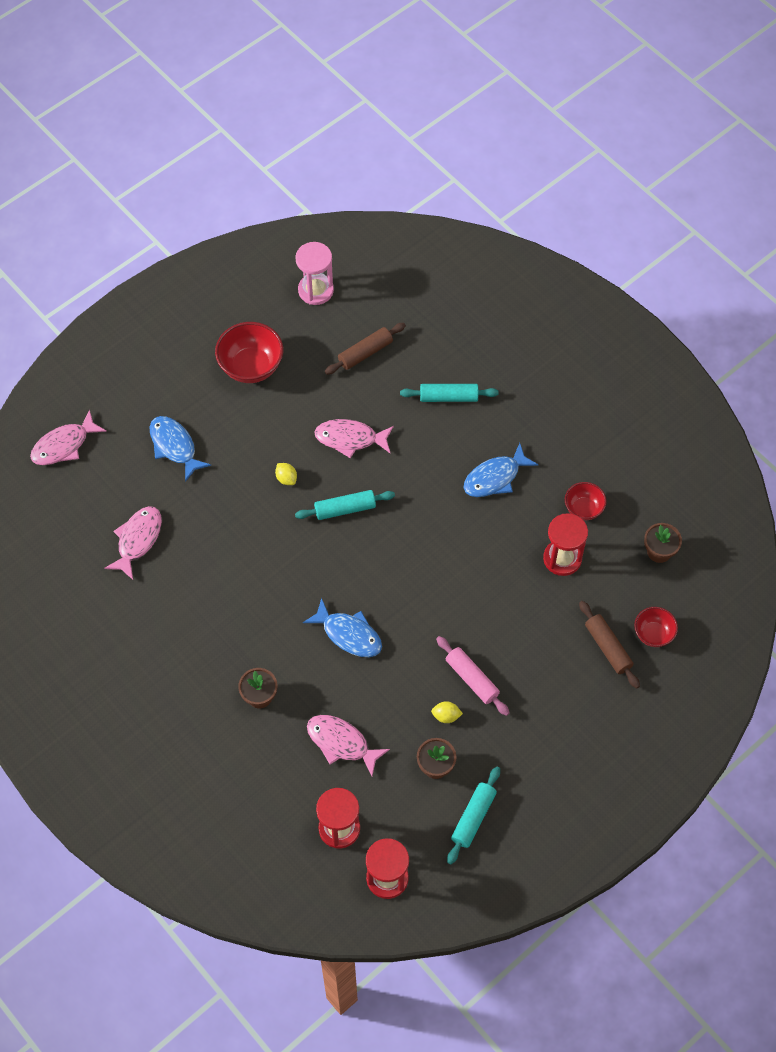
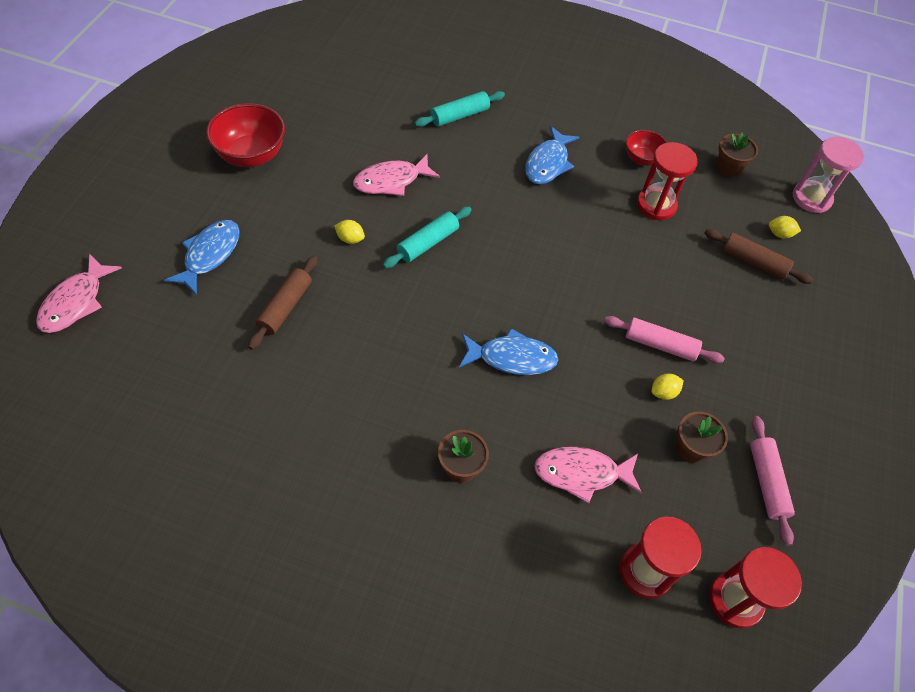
camera: 35 degrees left, 5 degrees down
pink fish [104,506,162,580] -> none
blue fish [149,416,211,482] -> blue fish turned 90 degrees clockwise [164,220,240,295]
pink hourglass [295,242,334,305] -> pink hourglass moved to [793,137,864,213]
brown rolling pin [325,323,406,375] -> brown rolling pin moved to [248,256,318,350]
turquoise rolling pin [447,767,500,864] -> pink rolling pin [750,416,795,546]
red bowl [634,607,678,647] -> yellow lemon [769,216,801,238]

